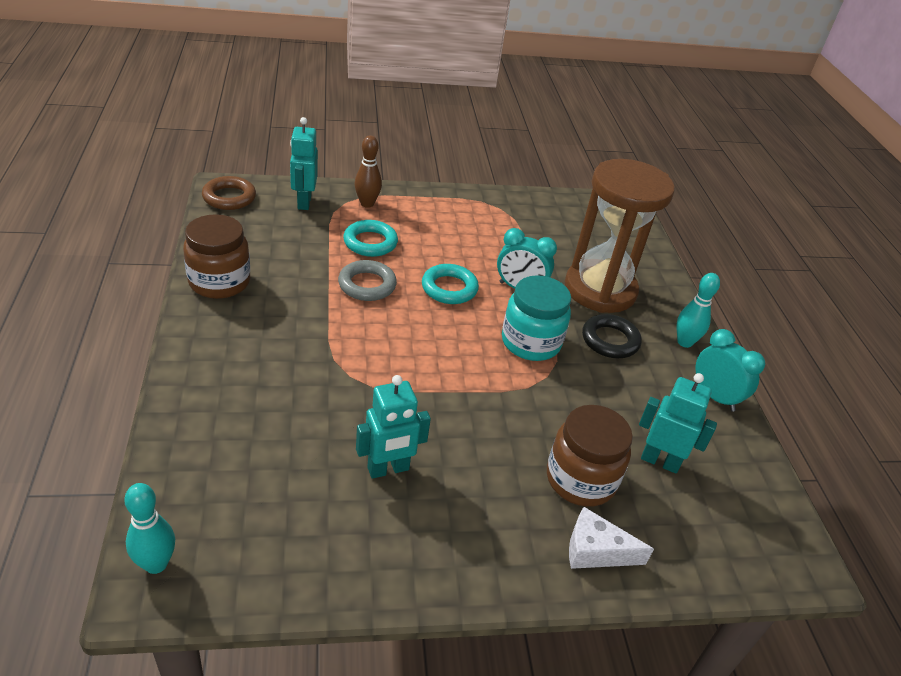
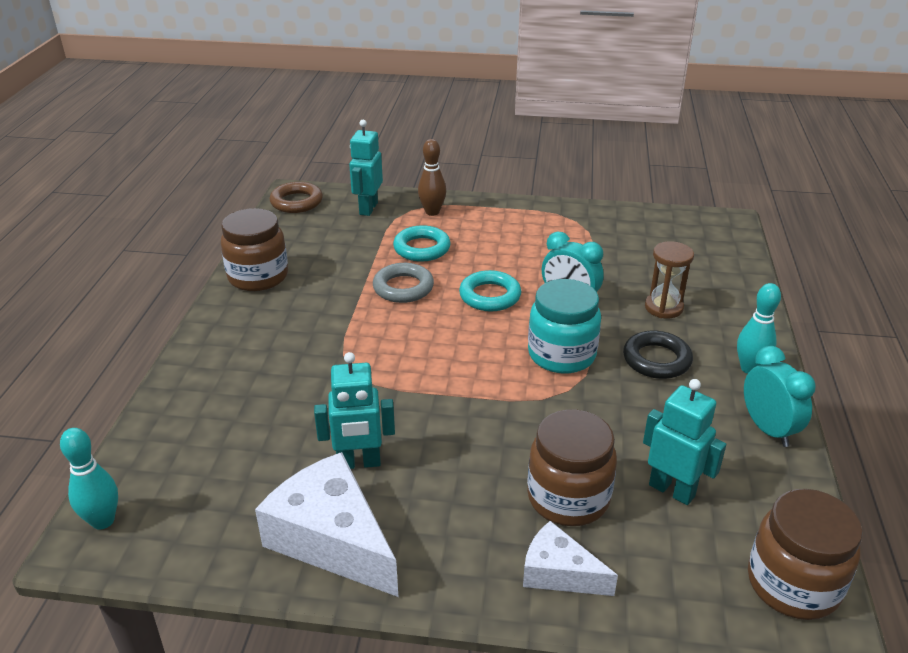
camera: 20 degrees right, 5 degrees down
brown hourglass [565,159,675,313] -> brown hourglass [645,241,694,318], size x0.46
none -> white cheese [255,452,398,597]
none -> brown jar [748,489,863,620]

